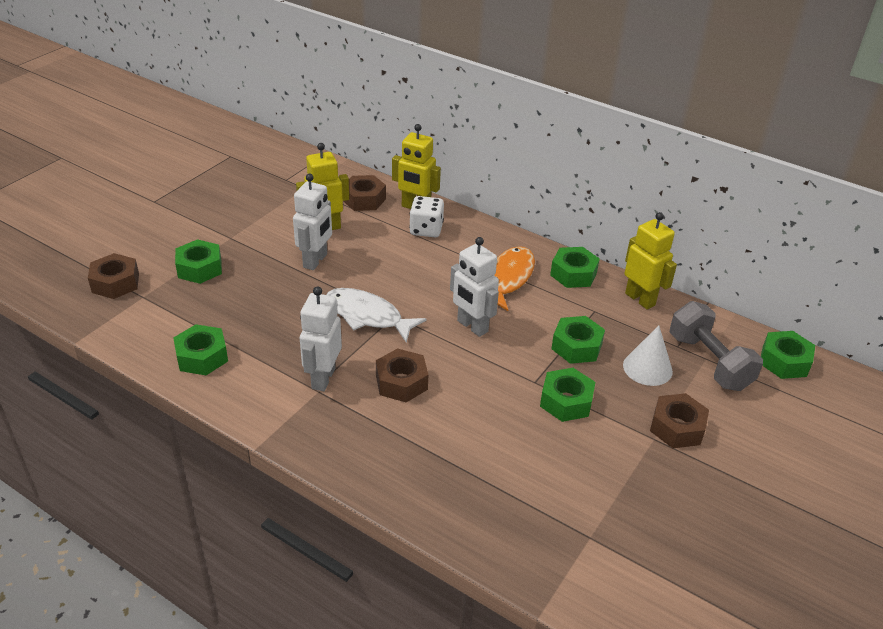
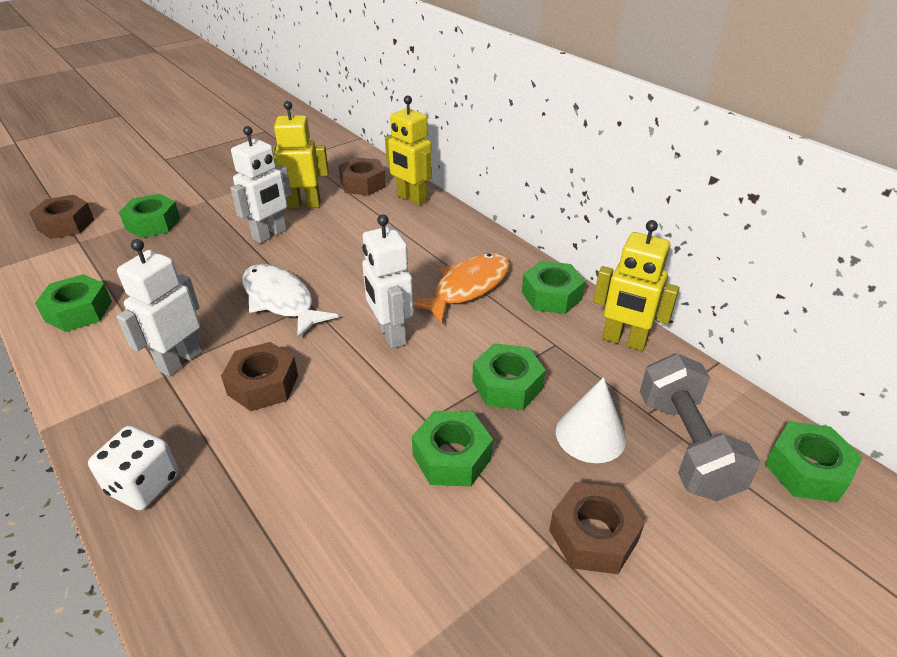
camera: 20 degrees right, 0 degrees up
white dice [409,196,444,237] -> white dice moved to [88,426,179,511]
yellow robot [624,212,677,310] -> yellow robot turned 135 degrees clockwise [593,220,679,351]

